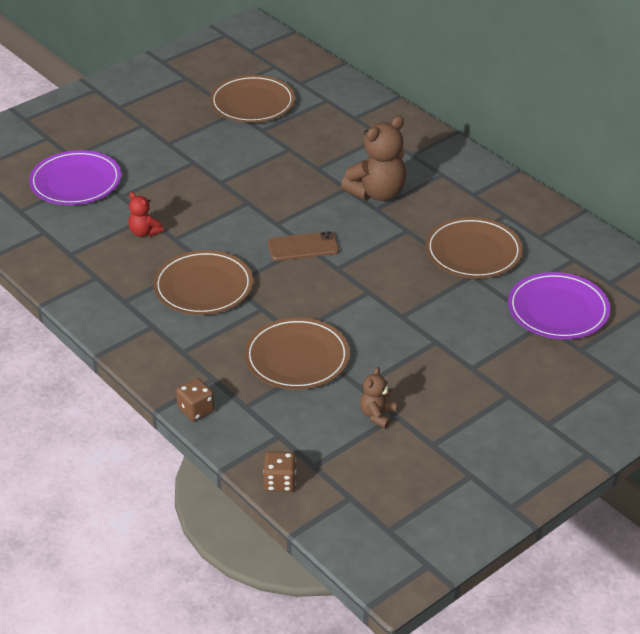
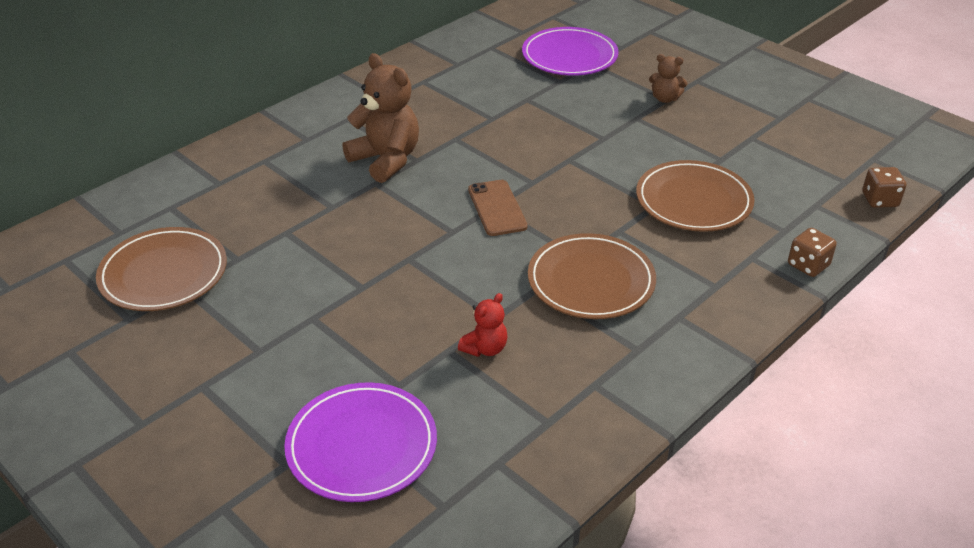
camera: 95 degrees left, 0 degrees up
brown teddy bear [360,367,397,429] -> brown teddy bear moved to [649,54,687,103]
brown plate [425,217,523,278] -> none

